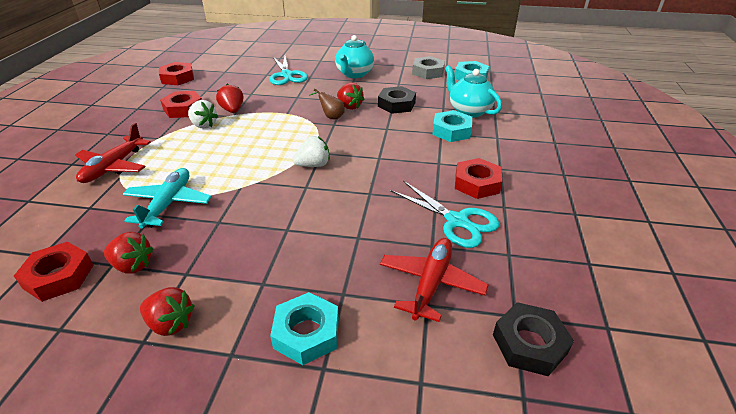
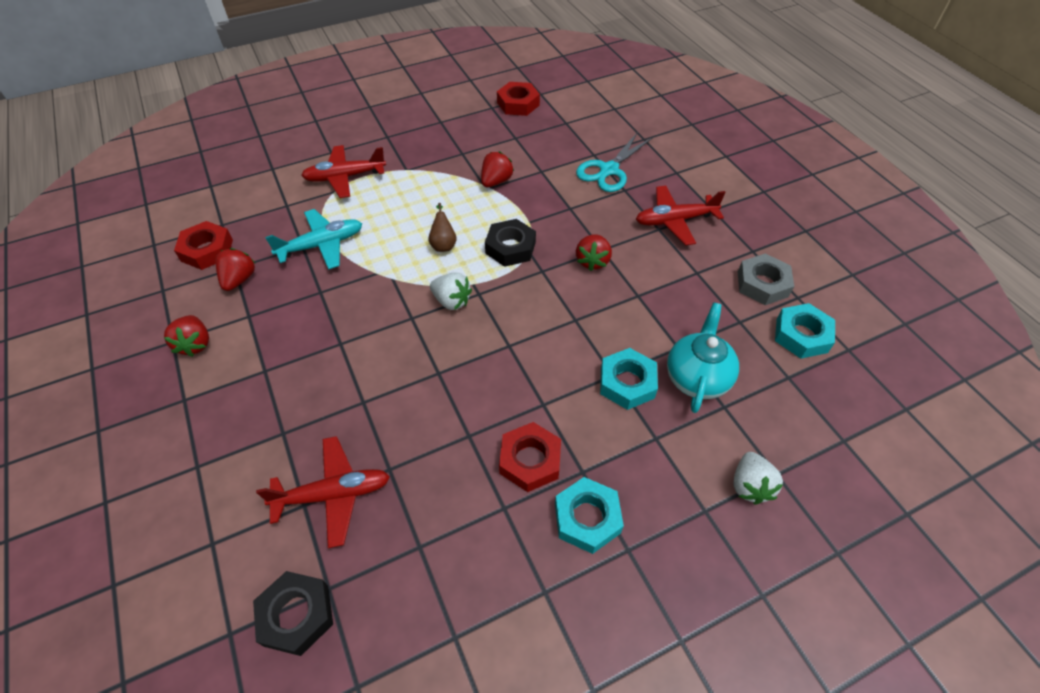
camera: 55 degrees right, 15 degrees up
red strawberry [104,232,154,274] -> red strawberry turned 150 degrees counterclockwise [215,248,256,291]
red nut [160,91,202,118] -> none
white strawberry [188,100,218,129] -> white strawberry moved to [733,452,783,505]
turquoise nut [270,292,339,365] -> turquoise nut moved to [555,477,624,554]
brown pear [310,89,345,120] -> brown pear moved to [428,203,457,252]
turquoise teapot [335,35,374,78] -> red plane [636,186,726,246]
black nut [378,86,416,114] -> black nut moved to [485,219,536,267]
turquoise scissors [390,181,500,248] -> none

